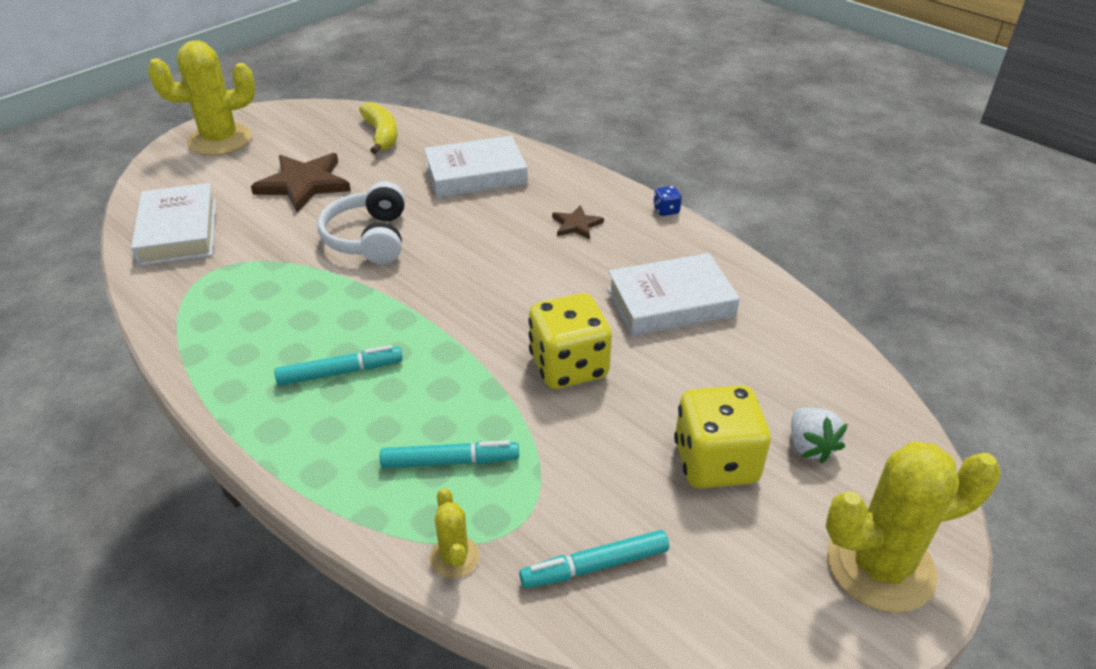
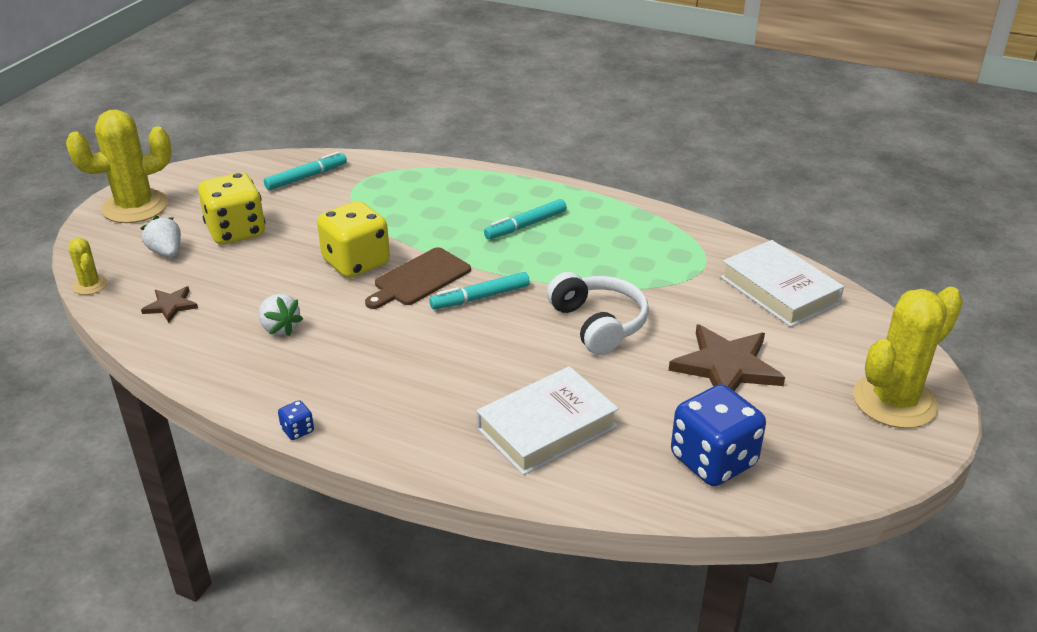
camera: 160 degrees right, 5 degrees down
yellow banana [359,102,397,154] -> blue dice [671,384,766,486]
turquoise marker [380,440,519,468] -> turquoise marker moved to [429,272,530,309]
yellow cactus [430,488,480,578] -> yellow cactus moved to [69,238,108,295]
brown star [552,205,604,240] -> brown star moved to [141,286,198,323]
white book [607,253,740,336] -> white strawberry [259,294,303,336]
none -> brown cutting board [365,247,471,309]

